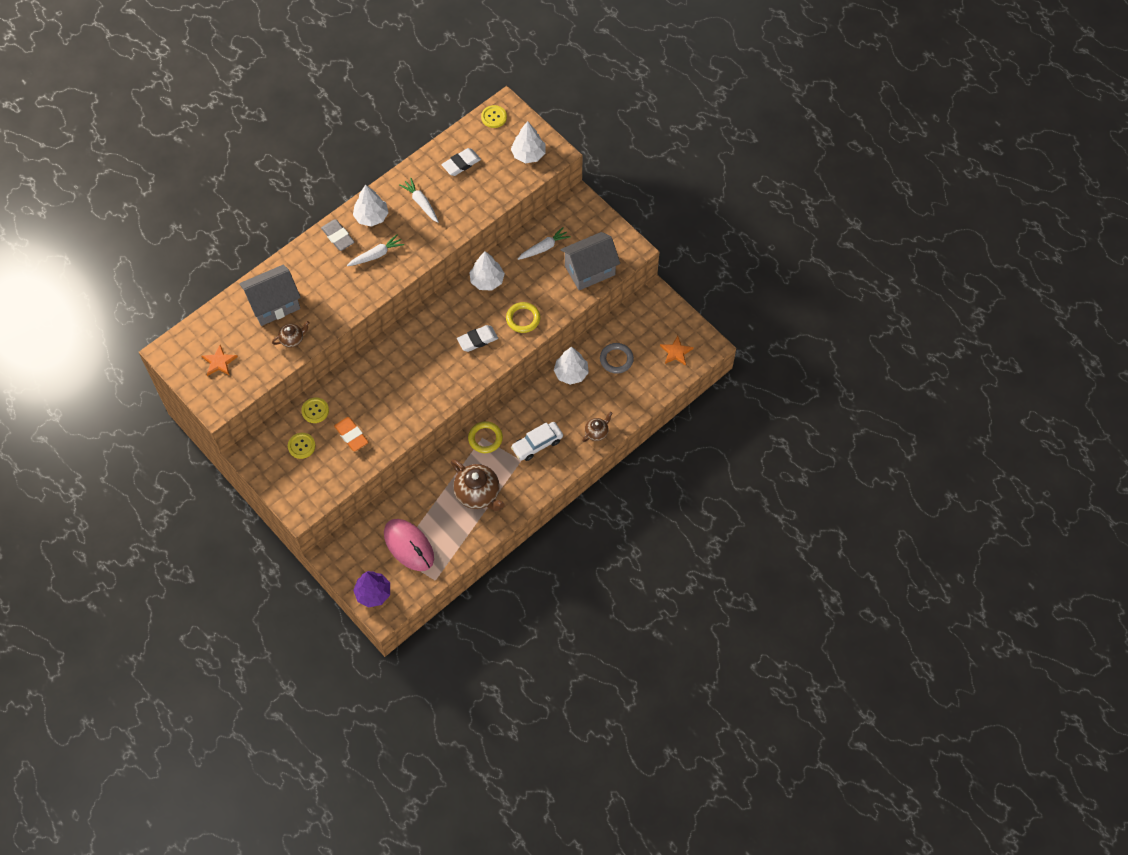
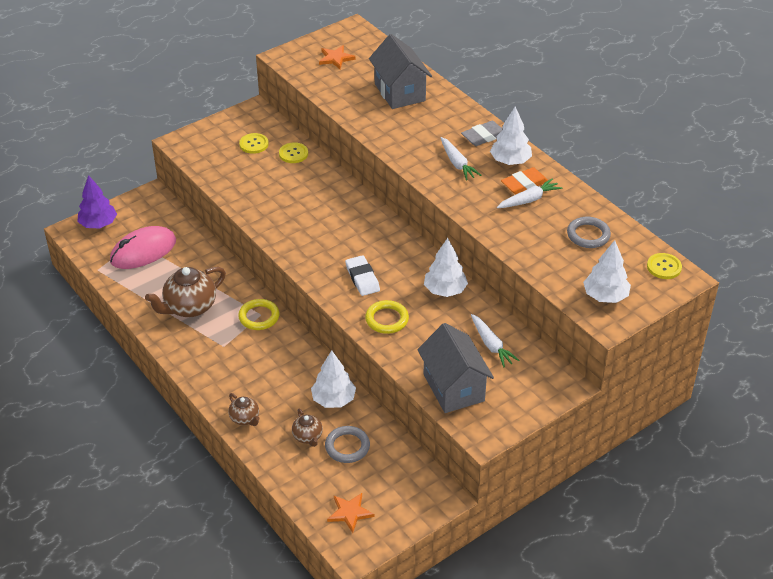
camera: 95 degrees right, 20 degrees down
brown teapot [272,321,310,348] -> brown teapot moved to [292,409,323,447]
orange eraser [334,417,369,452] -> orange eraser moved to [501,167,548,194]
white eraser [441,148,481,176] -> grey ring [567,217,611,248]
white car [511,422,563,461] -> none

